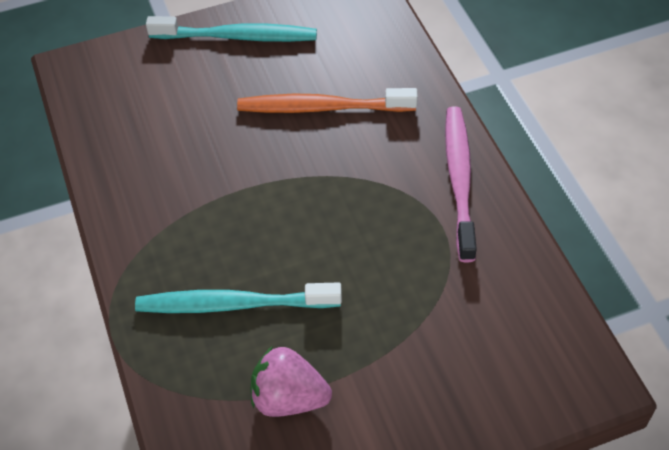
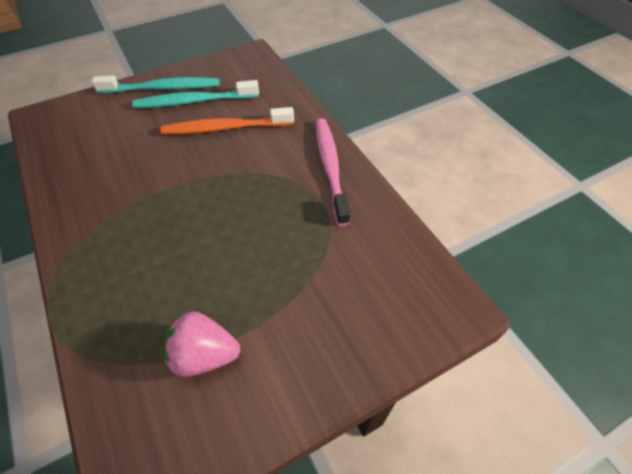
camera: 10 degrees left, 0 degrees up
turquoise toothbrush [135,282,342,313] -> turquoise toothbrush moved to [132,80,259,108]

